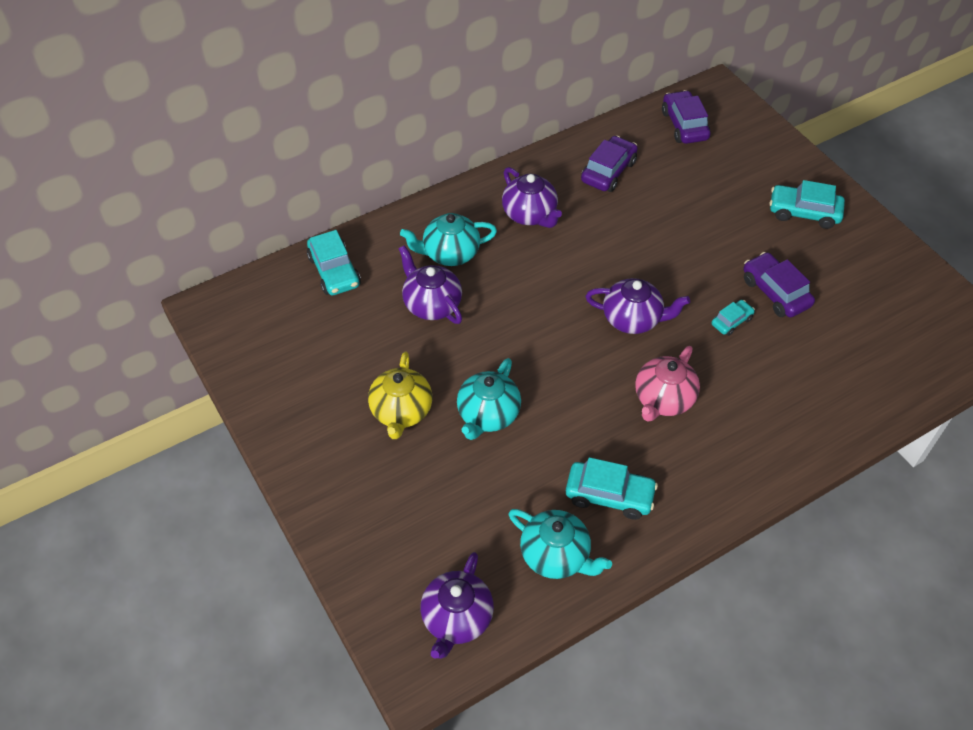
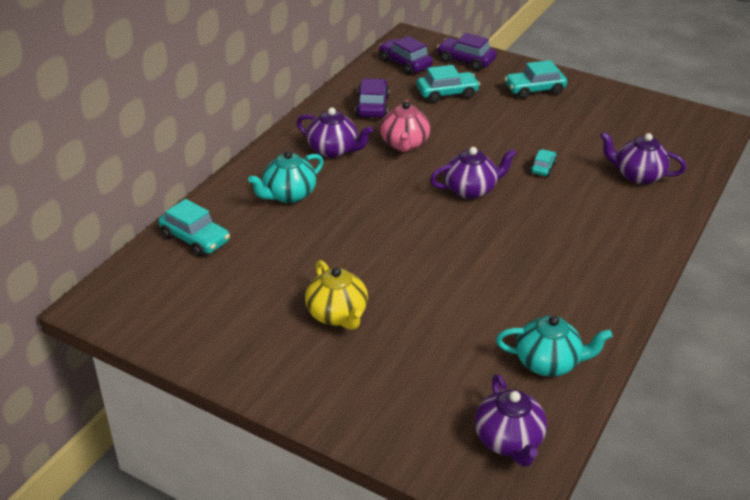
camera: 30 degrees left, 15 degrees down
purple teapot [399,245,462,324] -> purple teapot moved to [600,132,686,184]
turquoise teapot [457,358,521,440] -> none
turquoise car [566,457,658,520] -> turquoise car moved to [417,65,480,103]
pink teapot [635,346,700,422] -> pink teapot moved to [380,100,430,152]
purple car [744,252,815,317] -> purple car moved to [437,33,497,71]

